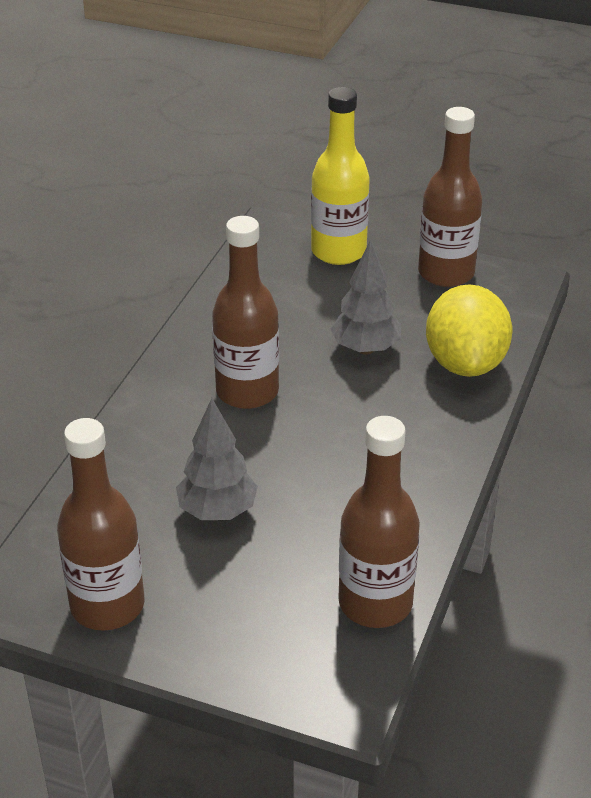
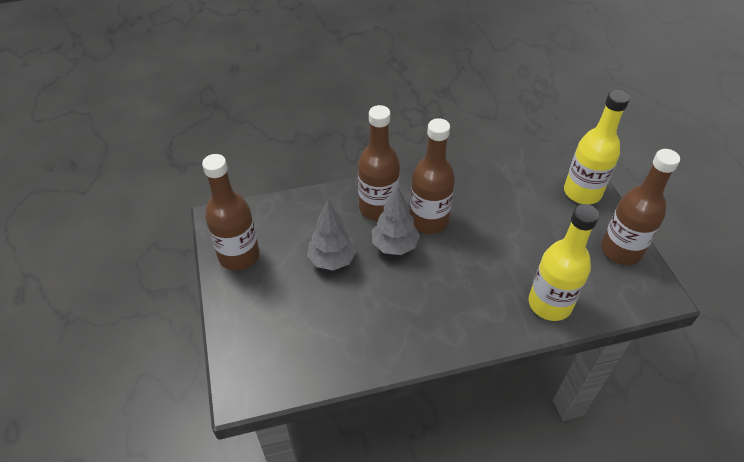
camera: 55 degrees right, 10 degrees up
grey tree [330,240,401,355] -> grey tree moved to [372,185,420,255]
brown bottle [338,416,420,628] -> brown bottle moved to [358,105,400,221]
yellow lemon [426,284,513,377] -> yellow bottle [528,204,599,321]

